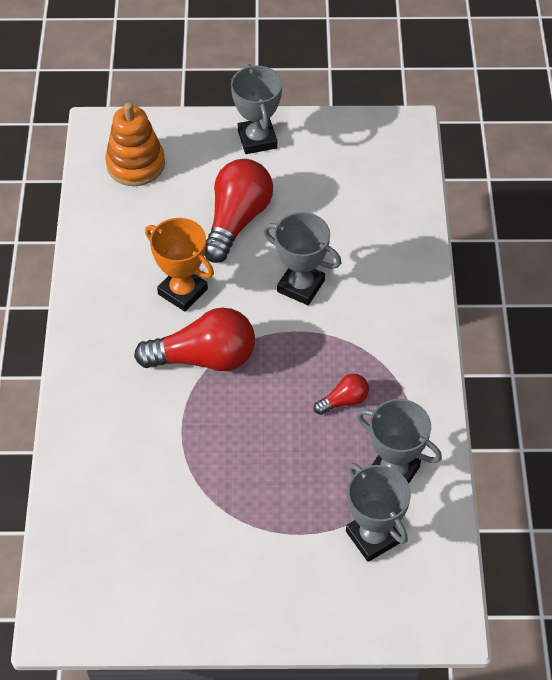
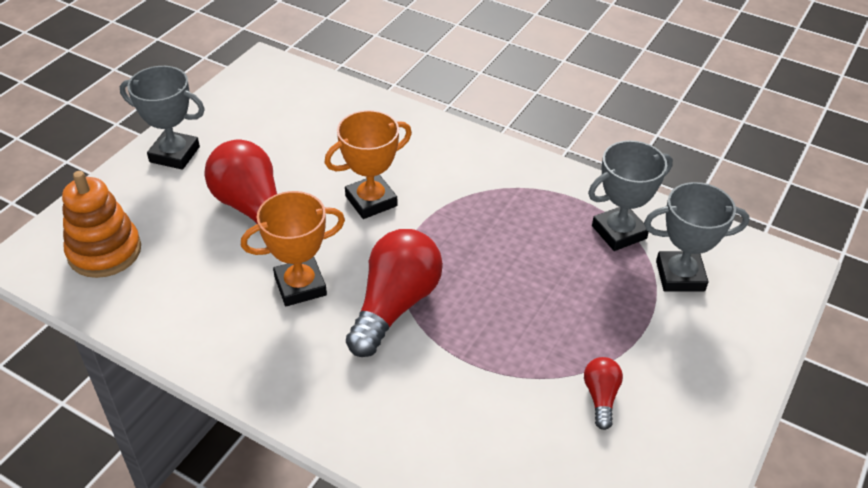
camera: 60 degrees left, 10 degrees down
grey trophy [263,212,341,305] -> orange trophy [324,110,412,219]
red light bulb [314,374,369,415] -> red light bulb moved to [584,357,623,430]

